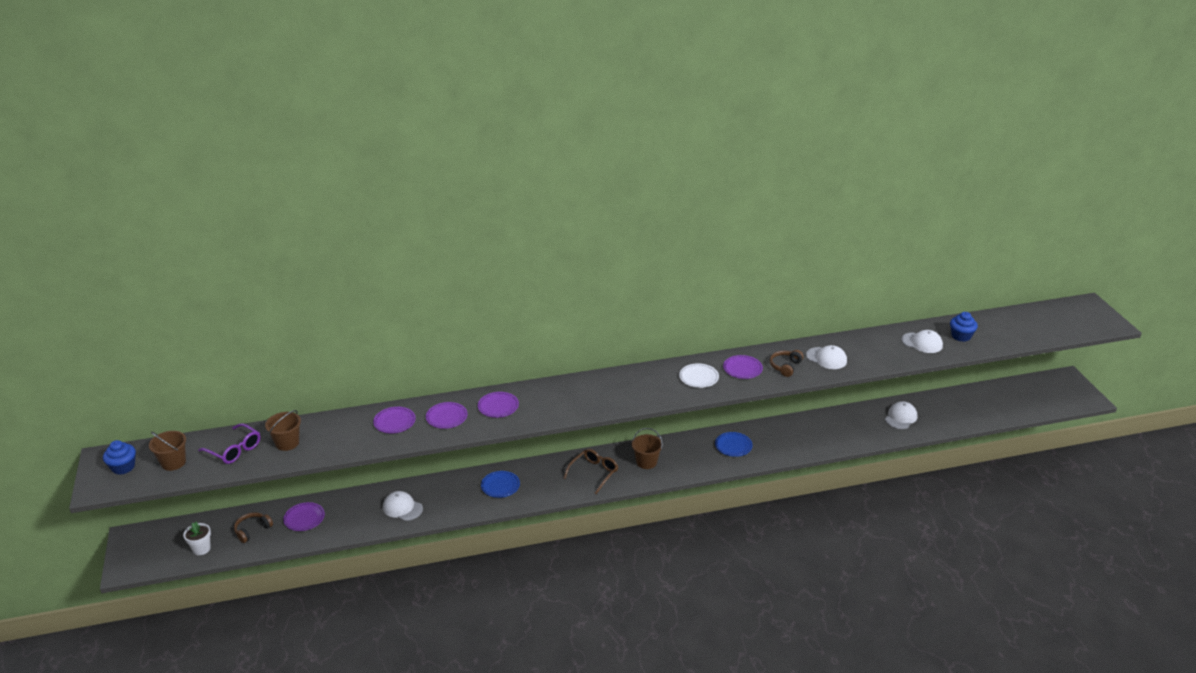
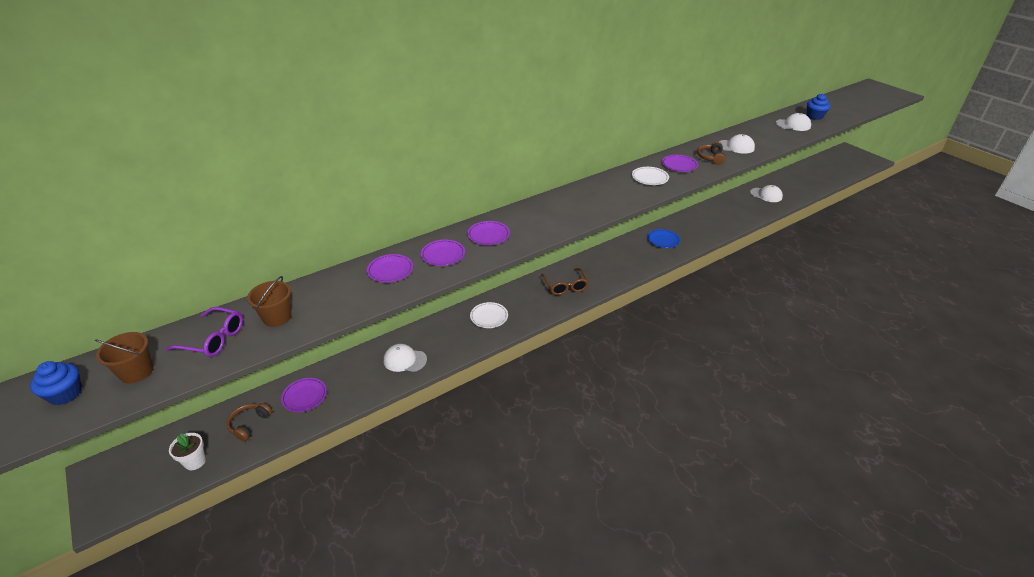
camera: 20 degrees left, 5 degrees up
blue plate [481,471,520,498] -> white plate [470,302,508,328]
brown glasses [563,449,618,494] -> brown glasses turned 150 degrees clockwise [541,268,589,295]
brown bucket [632,428,663,469] -> none
white cap [885,401,917,429] -> white cap turned 105 degrees clockwise [750,185,783,202]

